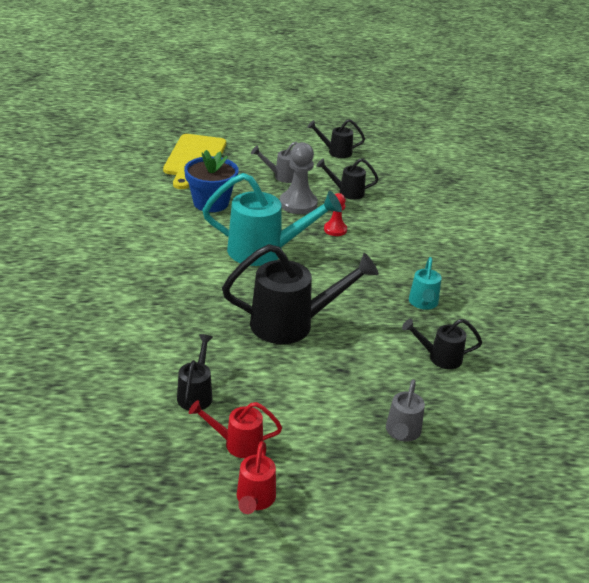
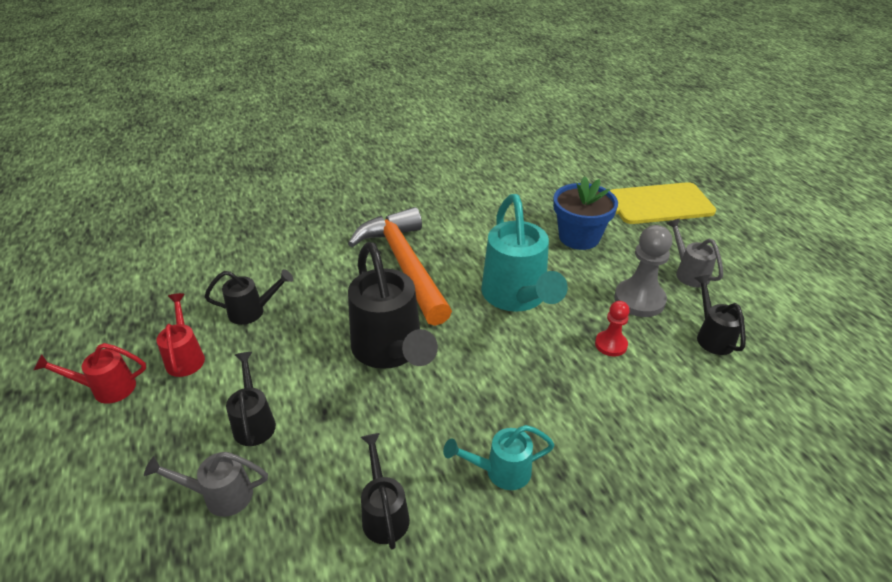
camera: 75 degrees right, 5 degrees up
black watering can [307,119,365,158] -> black watering can moved to [226,352,276,446]
none -> orange hammer [348,207,452,326]

